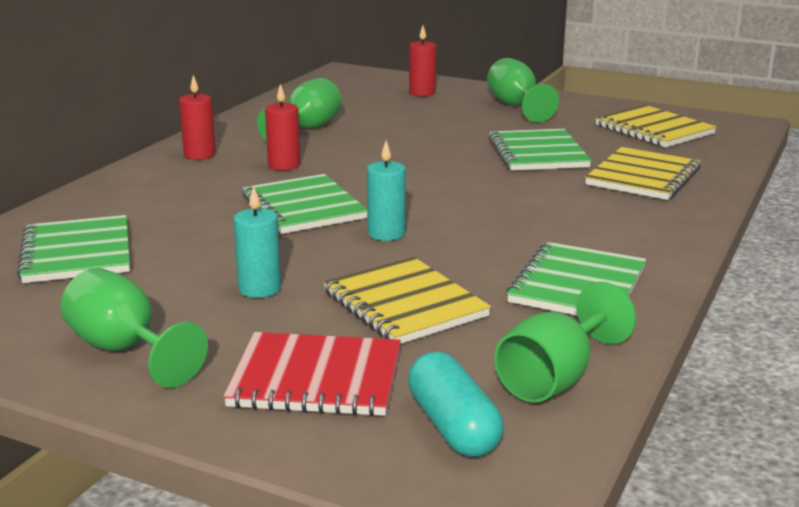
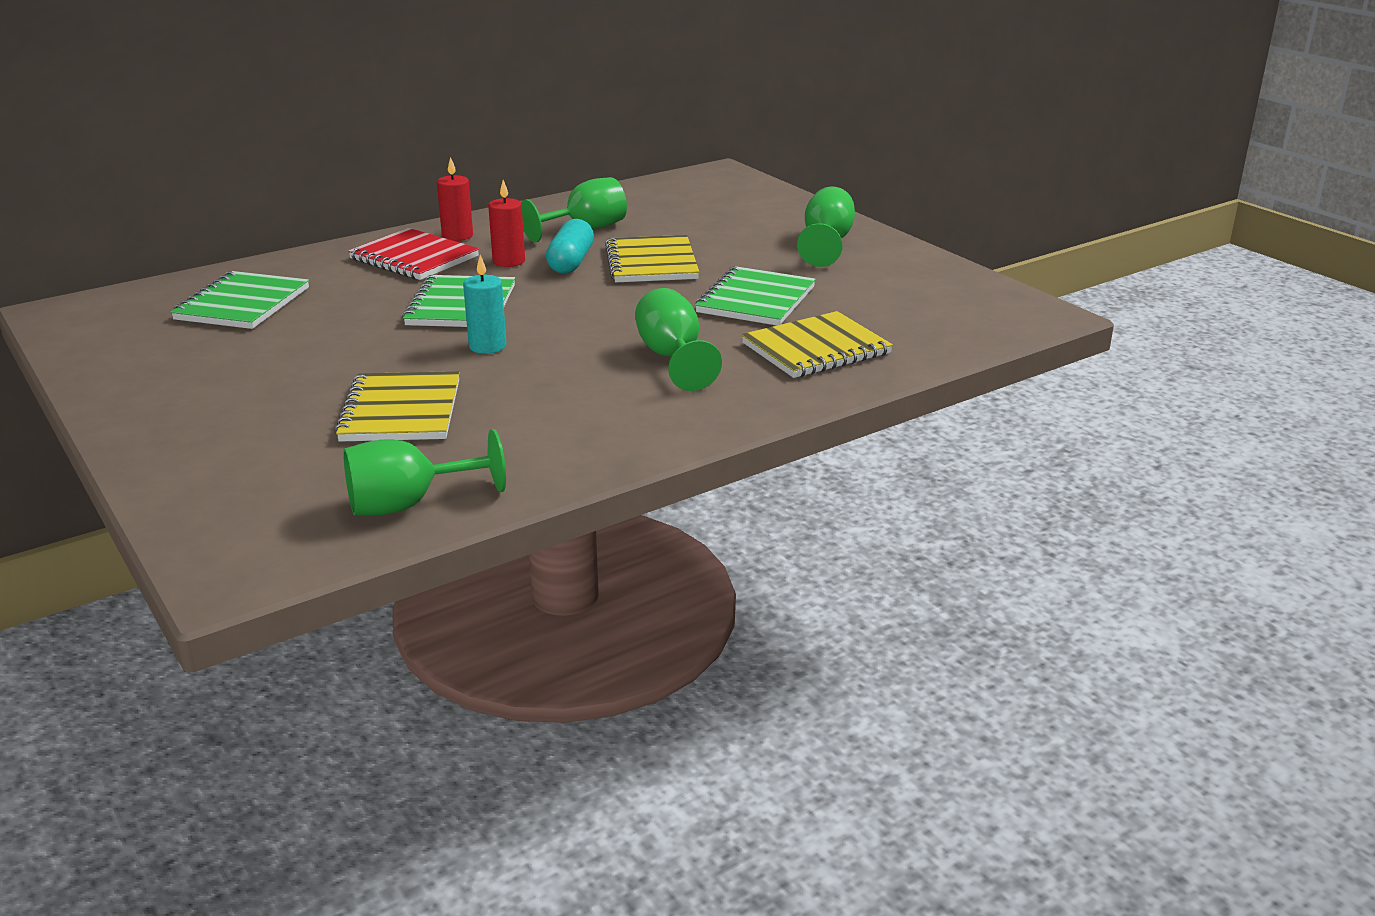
camera: 30 degrees right, 5 degrees up
green goblet [60,268,208,388] -> green goblet moved to [635,288,722,391]
red notebook [223,332,401,416] -> red notebook moved to [348,228,479,280]
turquoise candle [233,186,281,298] -> none
turquoise capsule [408,352,503,457] -> turquoise capsule moved to [546,219,594,274]
red candle [409,26,436,96] -> none
green notebook [506,242,646,316] -> none
yellow notebook [595,105,717,148] -> yellow notebook moved to [605,235,699,282]

